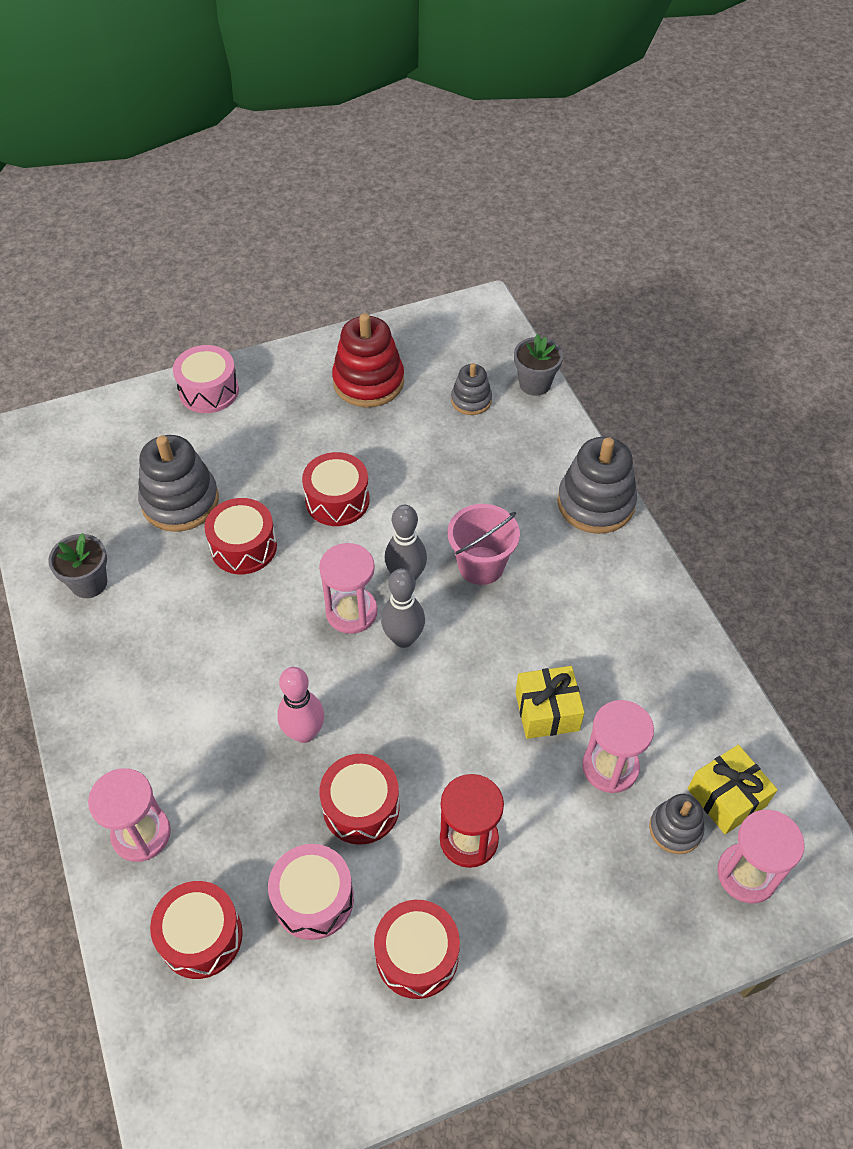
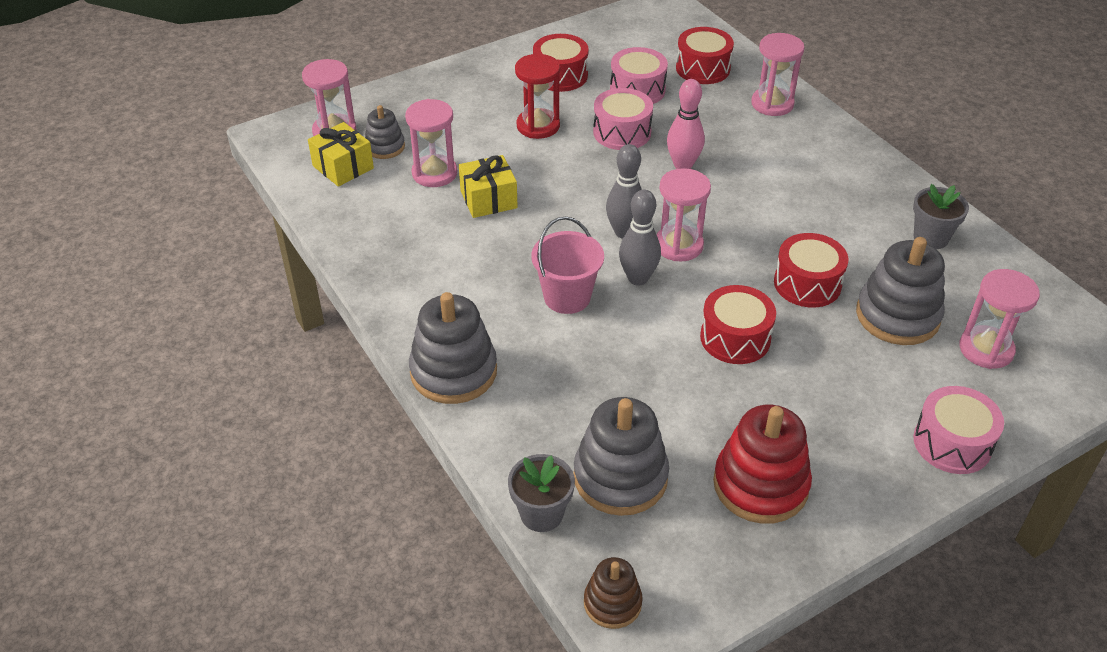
camera: 170 degrees right, 10 degrees down
red drum [320,754,400,845] -> pink drum [593,88,653,150]
grey stacking toy [451,363,492,415] -> grey stacking toy [573,397,669,516], size x1.77
none -> brown stacking toy [584,557,643,629]
none -> pink hourglass [959,269,1040,369]

